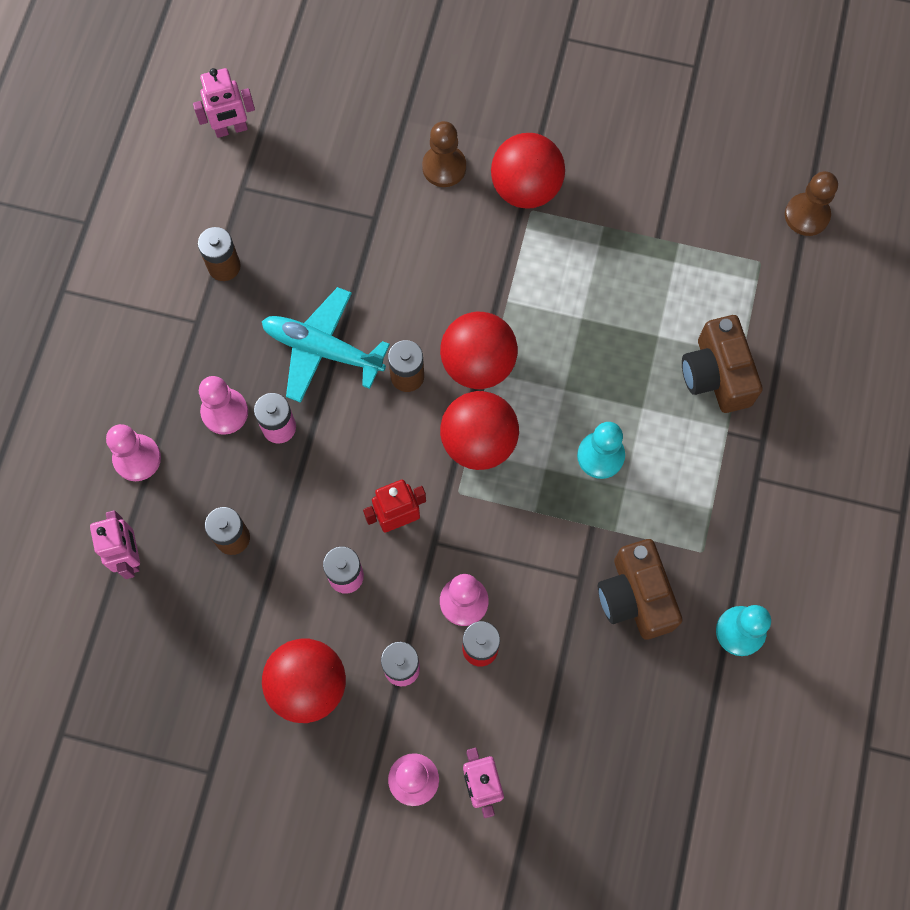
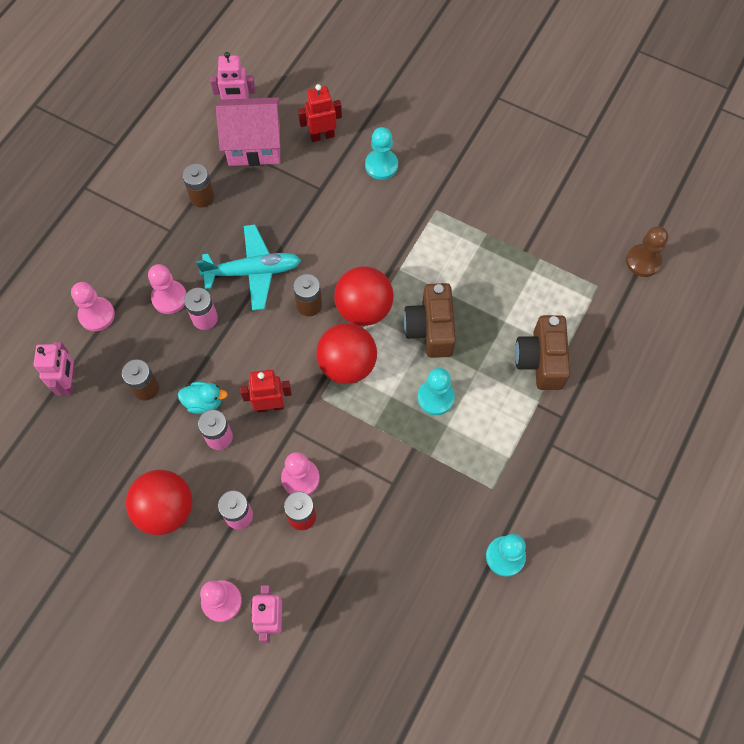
camera: 15 degrees right, 5 degrees down
turquoise plane [262,287,390,403] -> turquoise plane turned 135 degrees clockwise [196,225,301,311]
brown pawn [422,121,466,187] -> turquoise pawn [365,127,398,180]
red ball [491,133,565,209] -> none
brown camera [598,539,683,640] -> brown camera moved to [404,283,456,358]
none -> turquoise duck [178,382,228,414]
none -> pink house [216,97,281,166]
none -> red robot [298,84,342,142]

